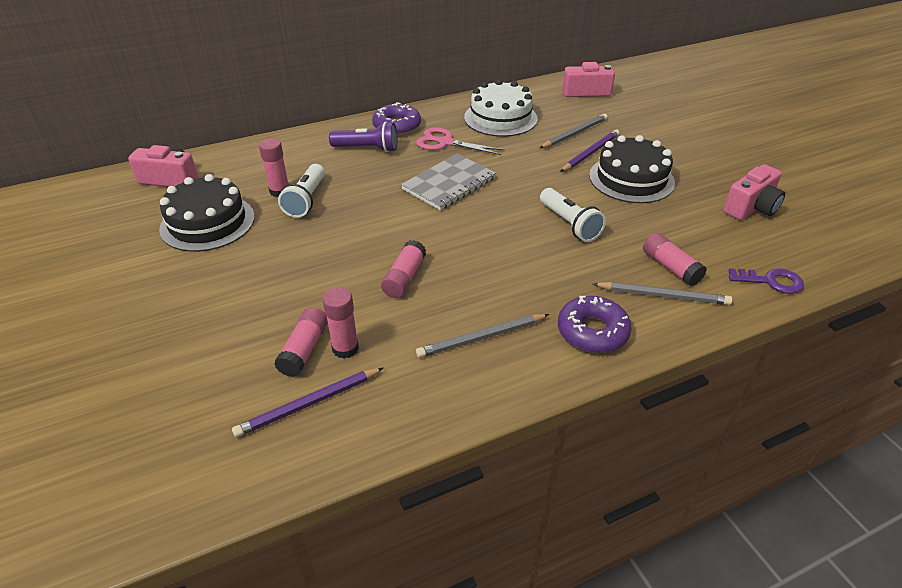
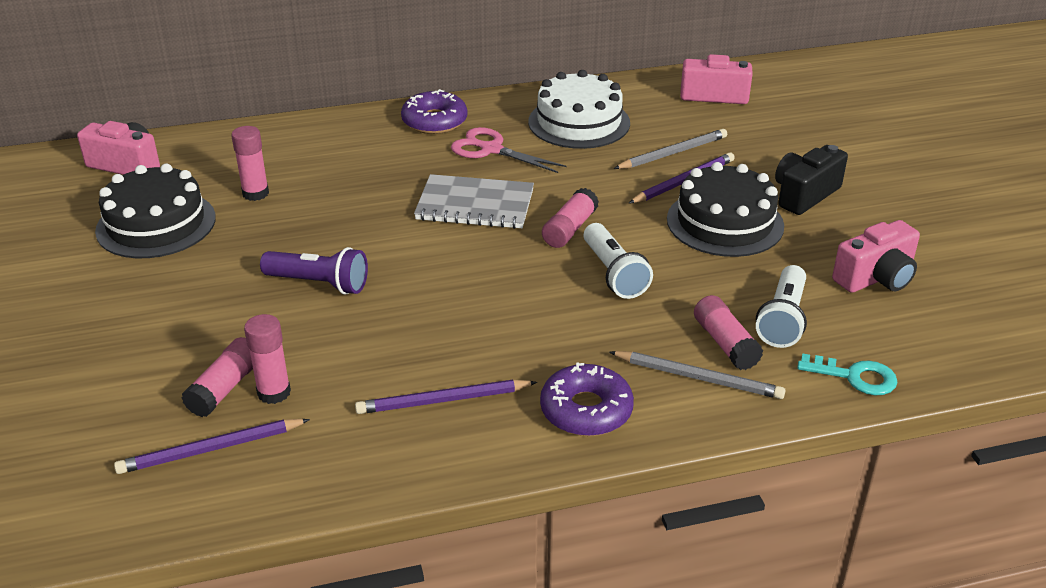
camera: 10 degrees right, 5 degrees down
white flashlight [278,164,325,218] -> white flashlight moved to [756,265,807,348]
purple flashlight [329,122,398,152] -> purple flashlight moved to [260,247,368,295]
pink glue stick [381,240,426,298] -> pink glue stick moved to [542,188,599,248]
grey notebook [401,154,496,210] -> grey notebook turned 45 degrees clockwise [414,174,534,229]
grey pencil [416,314,549,358] -> purple pencil [355,380,537,414]
purple key [729,268,804,294] -> turquoise key [797,353,897,395]
none -> black camera [775,145,848,215]

